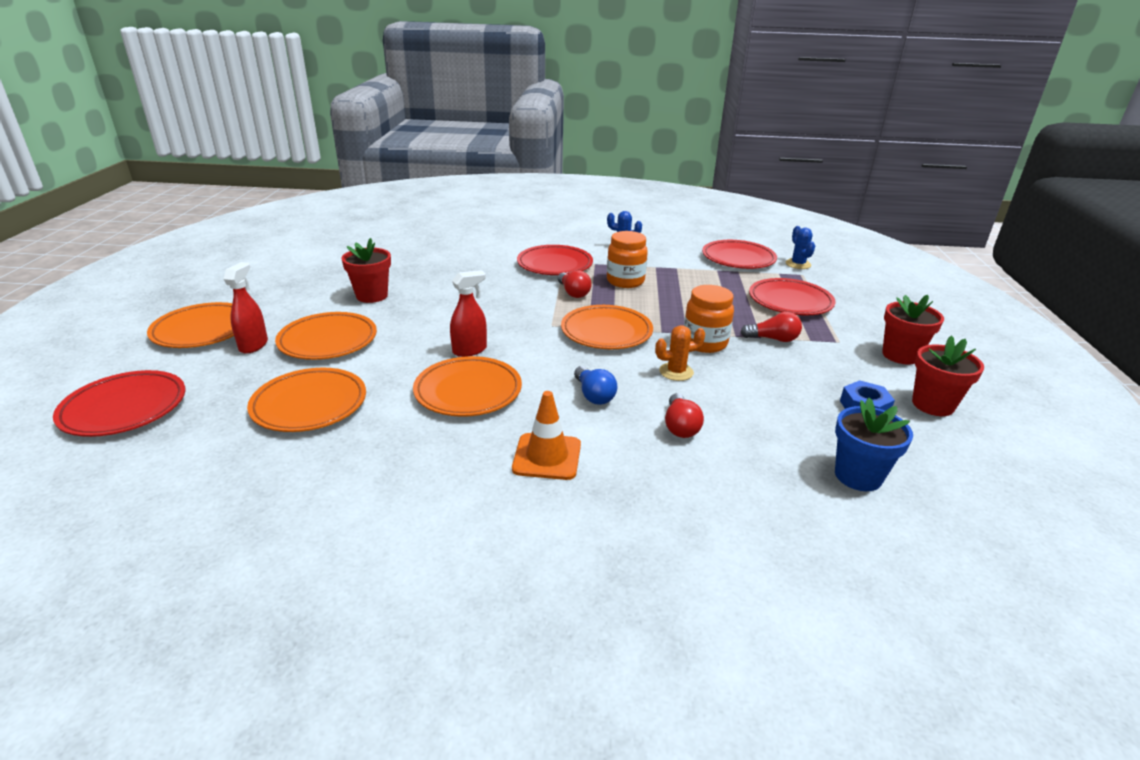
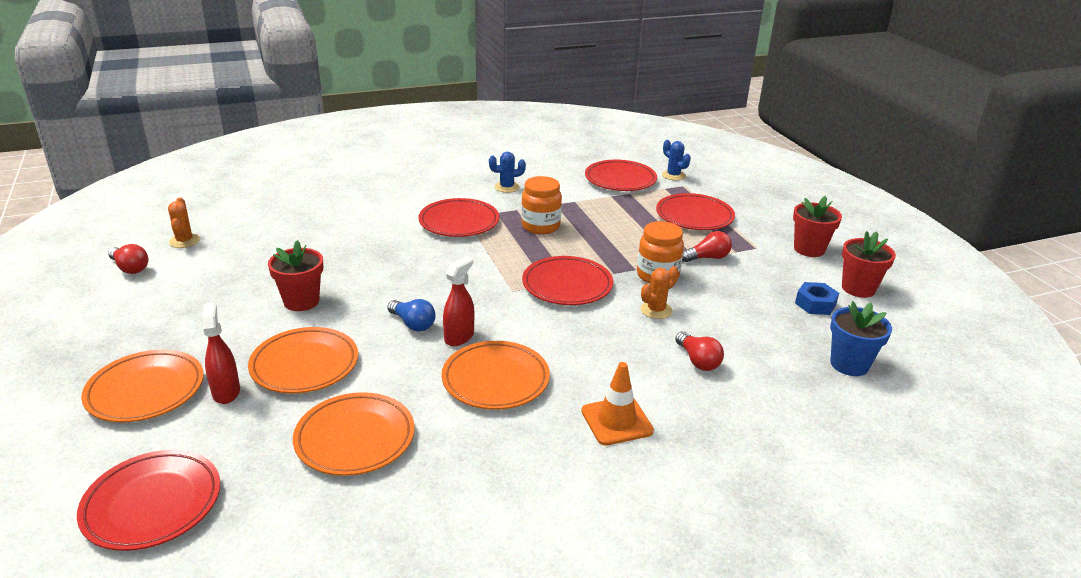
camera: 25 degrees left, 0 degrees up
red light bulb [558,270,592,298] -> red light bulb moved to [108,244,148,274]
orange plate [561,305,653,349] -> red plate [522,256,613,305]
blue light bulb [574,366,618,405] -> blue light bulb moved to [387,299,436,332]
none -> orange cactus [168,197,200,248]

